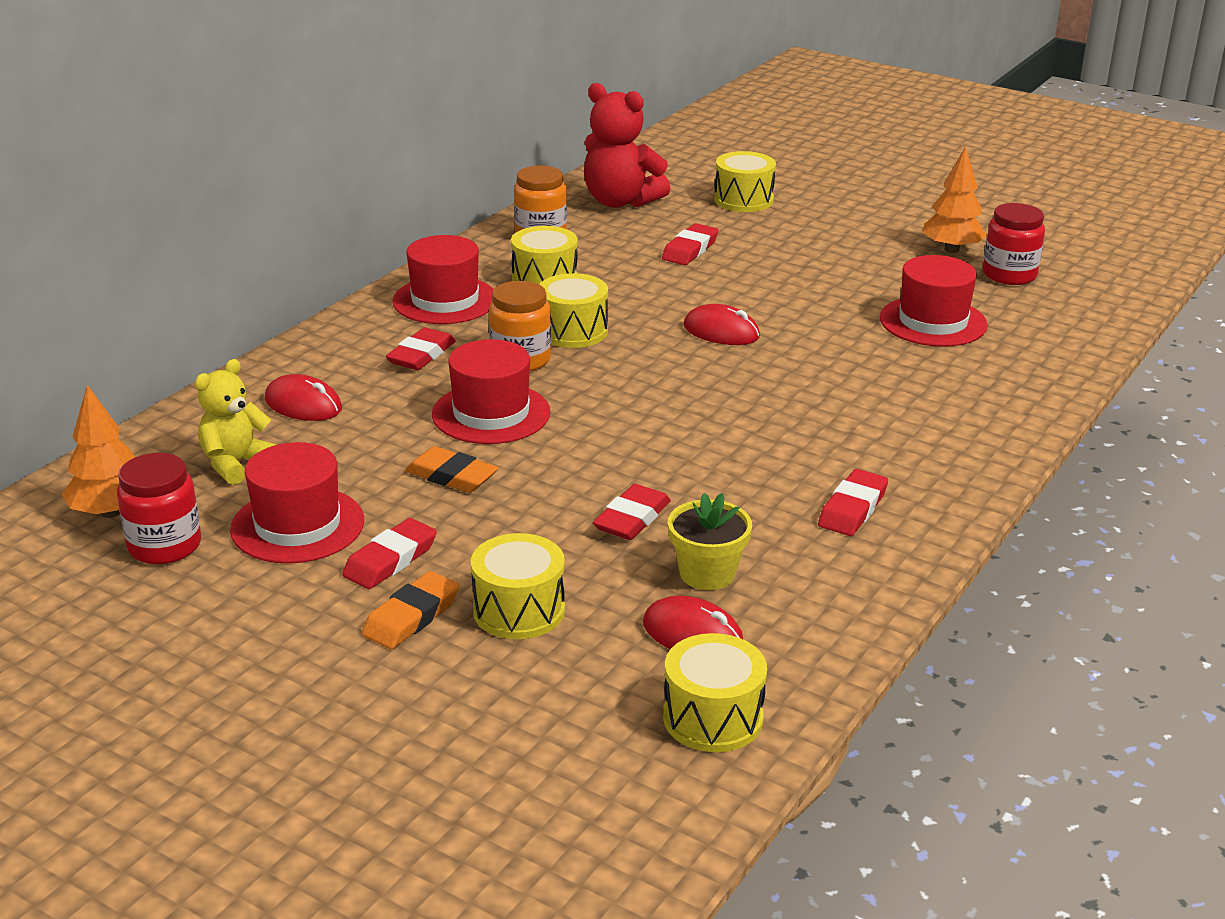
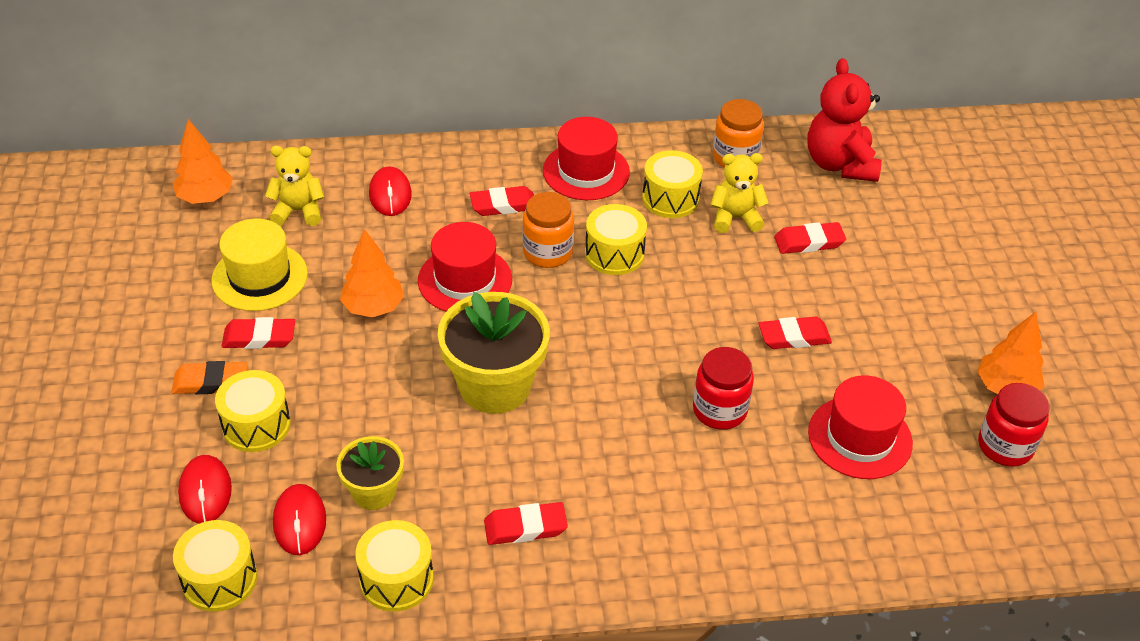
camera: 50 degrees right, 15 degrees up
red jar [117,453,201,564] -> red jar moved to [693,347,754,430]
red hat [230,442,364,564] -> yellow hat [211,219,308,311]
orange eraser [405,446,498,493] -> orange tree [340,229,404,318]
red eraser [593,484,671,540] -> red eraser moved to [758,317,832,349]
red mouse [683,304,760,345] -> red mouse moved to [178,455,232,524]
yellow drum [714,151,776,212] -> yellow drum moved to [355,520,434,612]
none -> yellow flower pot [438,292,550,414]
none -> yellow teddy bear [710,153,769,233]

